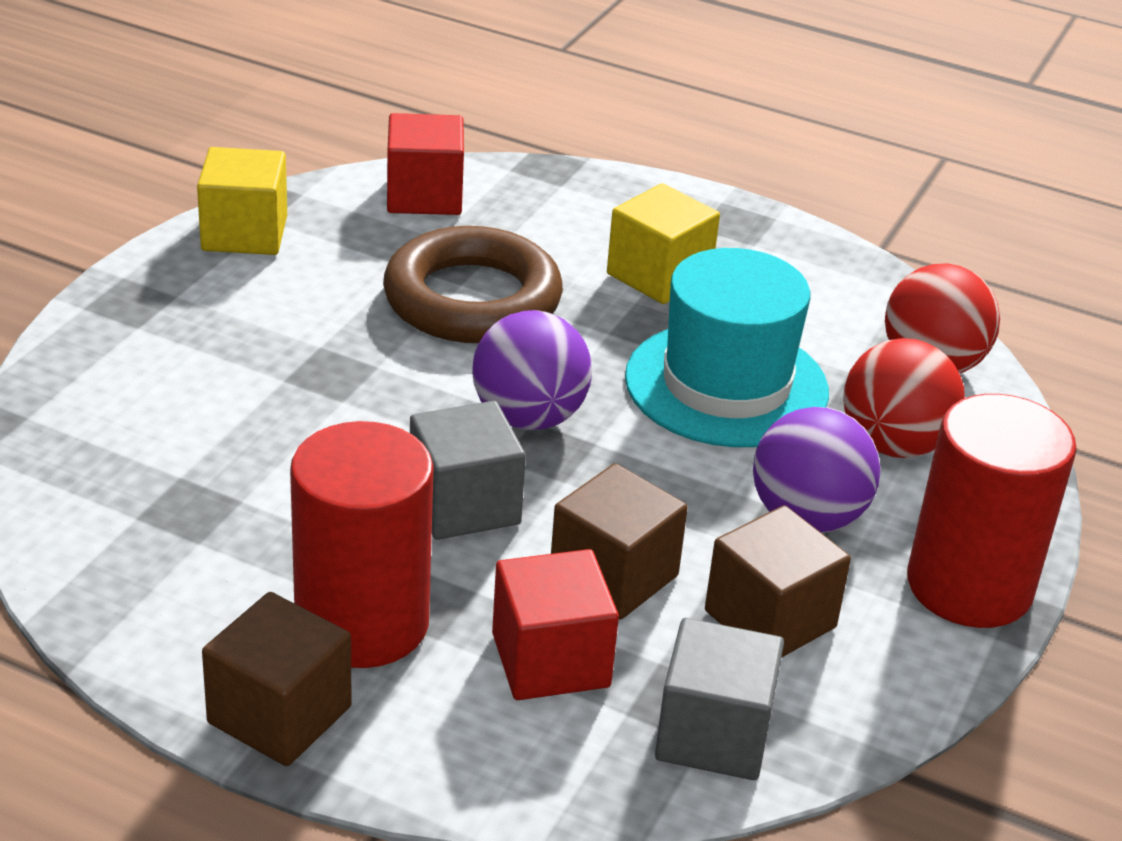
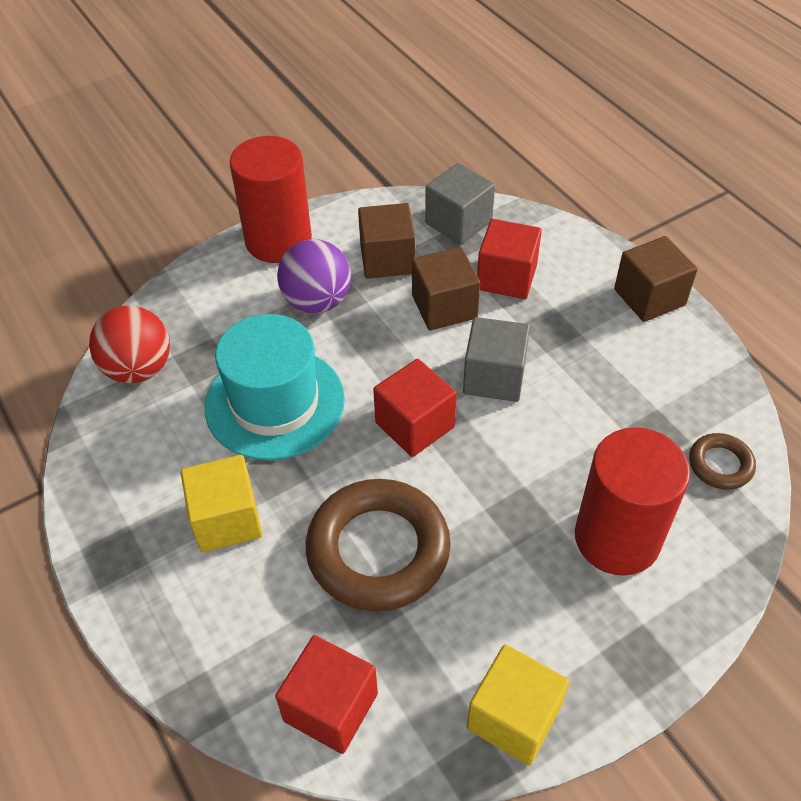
camera: 145 degrees left, 15 degrees up
red cylinder [290,421,434,668] -> red cylinder moved to [575,427,690,576]
purple ball [472,310,592,430] -> red cube [373,359,457,457]
red ball [843,338,965,458] -> none
none -> brown ring [689,433,756,490]

